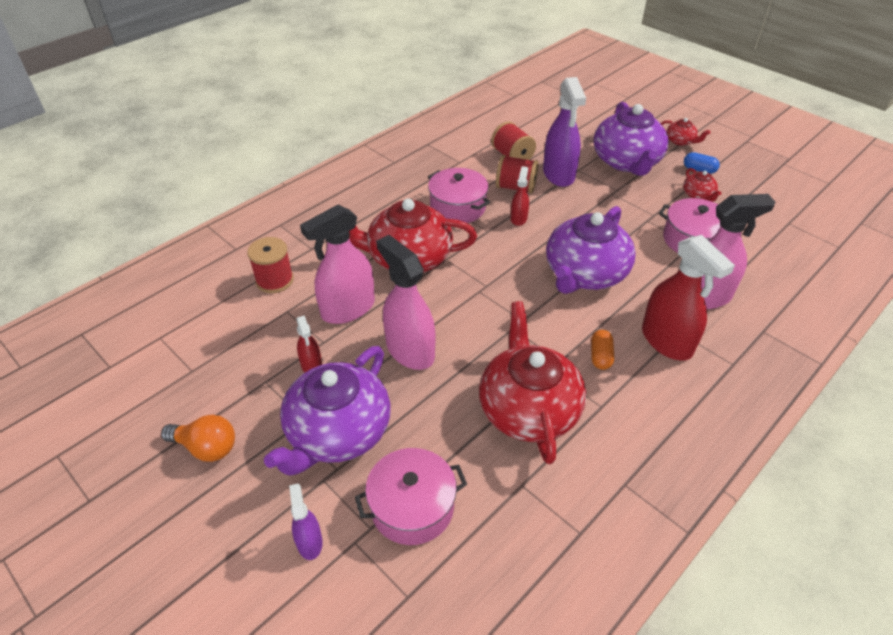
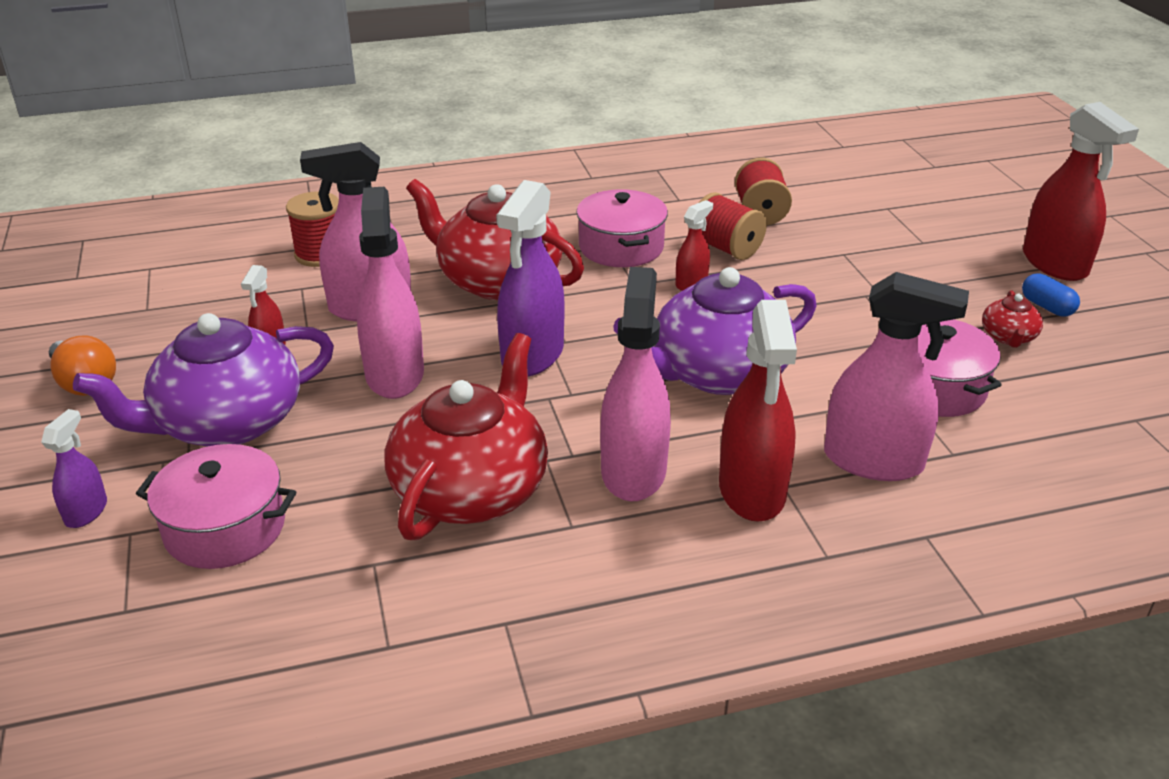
camera: 30 degrees right, 10 degrees down
purple spray bottle [543,77,586,187] -> purple spray bottle moved to [496,180,564,376]
orange capsule [591,330,614,370] -> pink spray bottle [600,267,671,501]
purple teapot [593,102,669,176] -> none
red teapot [661,118,710,146] -> red spray bottle [1023,102,1139,281]

